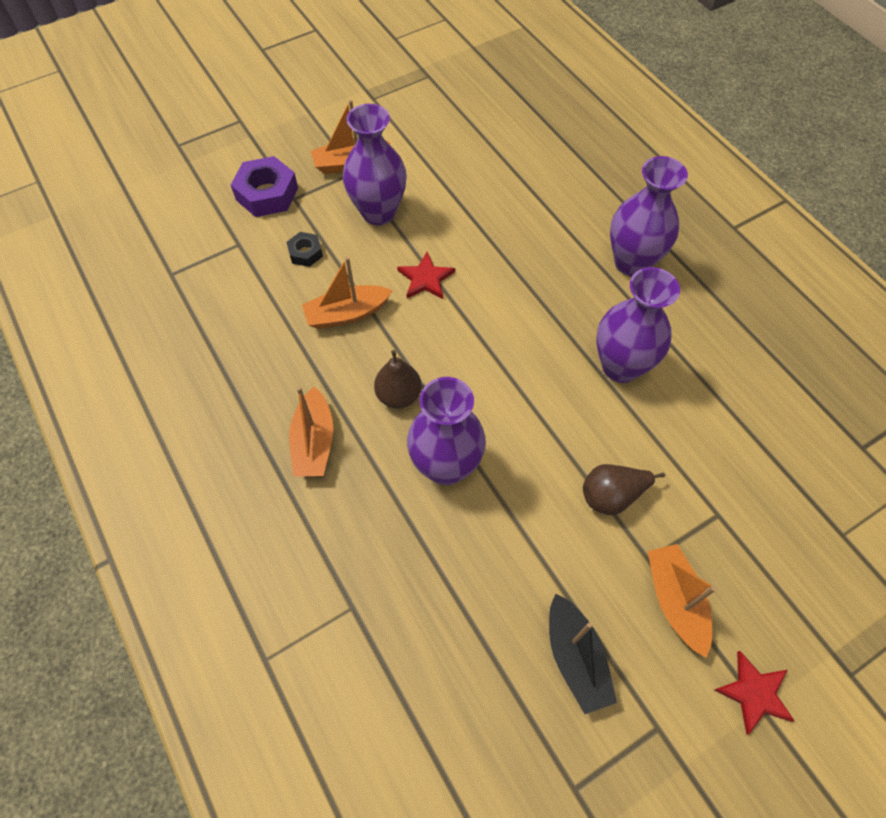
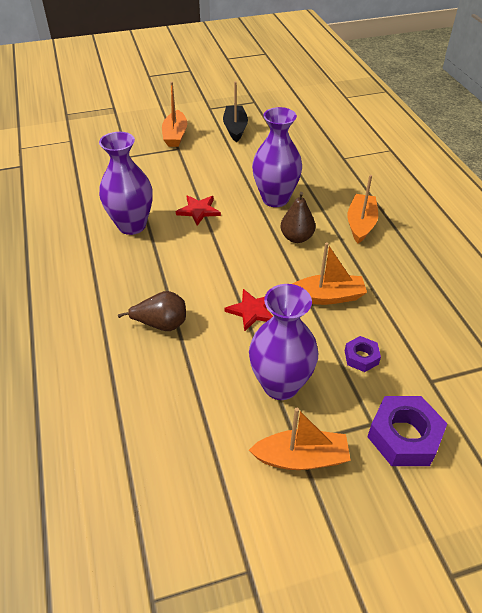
camera: 165 degrees left, 15 degrees down
black nut [286,232,323,267] -> purple nut [345,336,381,372]
brown pear [583,464,665,515] -> brown pear moved to [118,291,186,331]
purple vase [610,156,688,276] -> none
red star [714,651,795,735] -> red star moved to [176,195,221,226]

